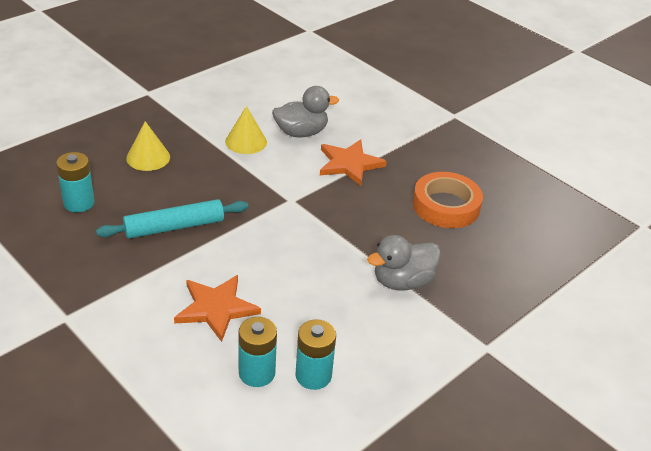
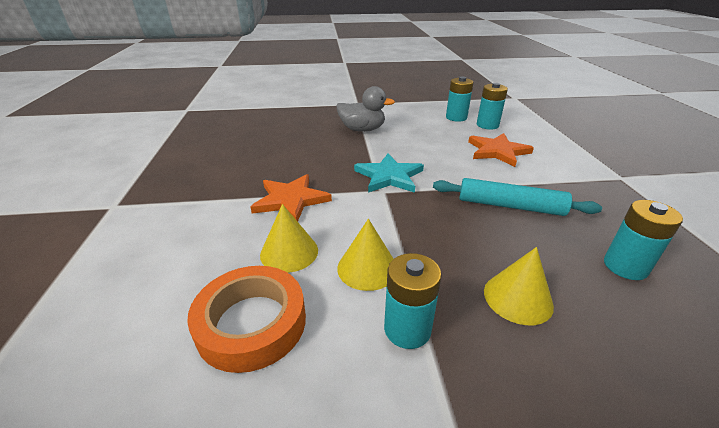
camera: 140 degrees left, 5 degrees down
grey duck [272,86,339,138] -> yellow cone [260,204,318,273]
orange tape [413,172,483,228] -> orange tape moved to [187,266,306,373]
none -> turquoise star [354,154,424,193]
none -> turquoise battery [384,253,442,349]

